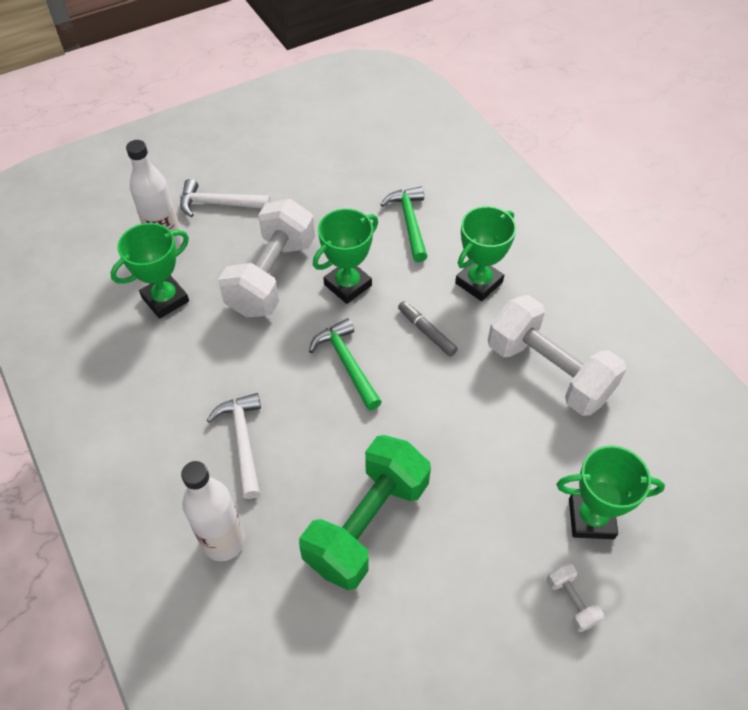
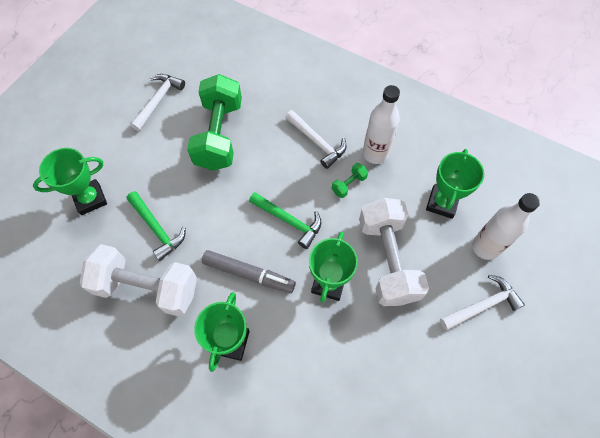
camera: 150 degrees right, 10 degrees up
white bottle [181,461,245,561] -> white bottle moved to [363,85,400,164]
green hammer [380,186,428,262] -> green hammer moved to [127,191,186,261]
grey marker [398,301,458,357] -> grey marker [202,250,296,293], size x1.54
white dumbbell [547,563,604,632] -> none
none -> white hammer [130,74,185,131]
none -> green dumbbell [332,163,368,198]

